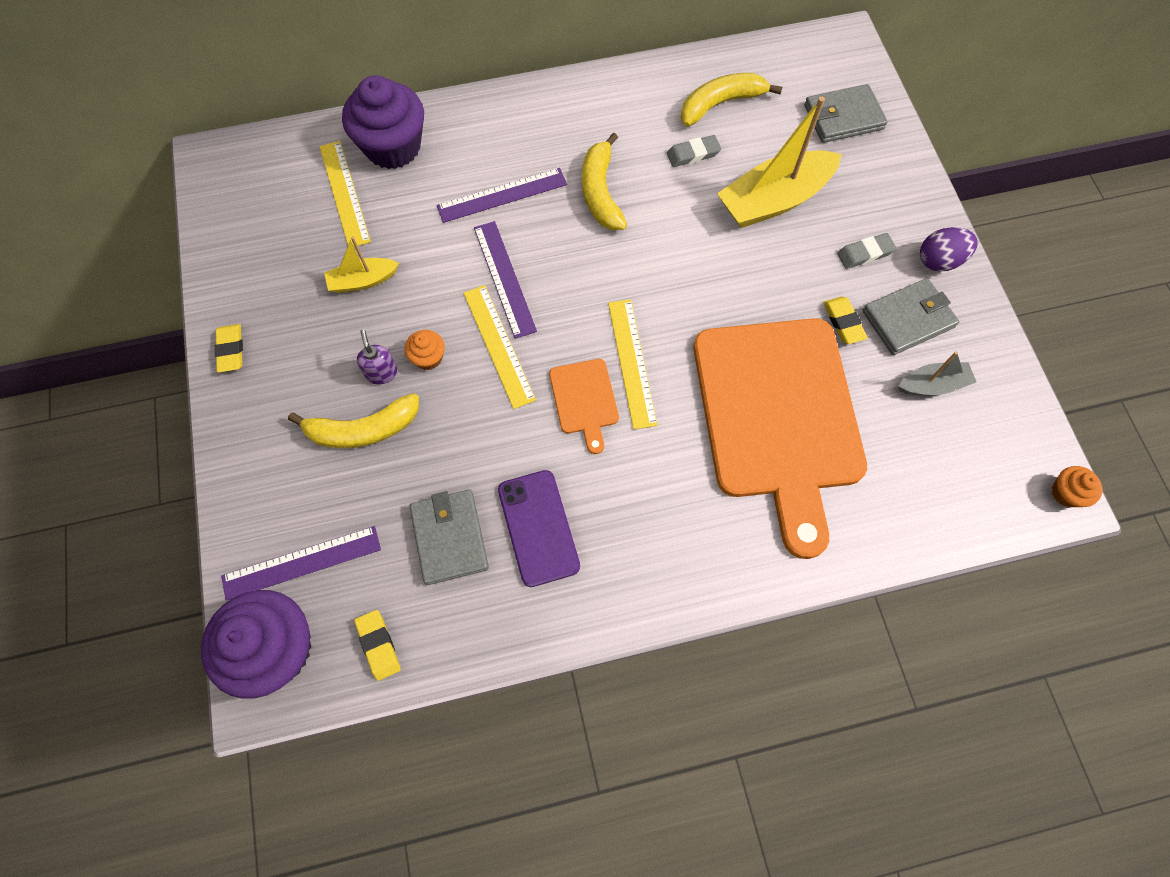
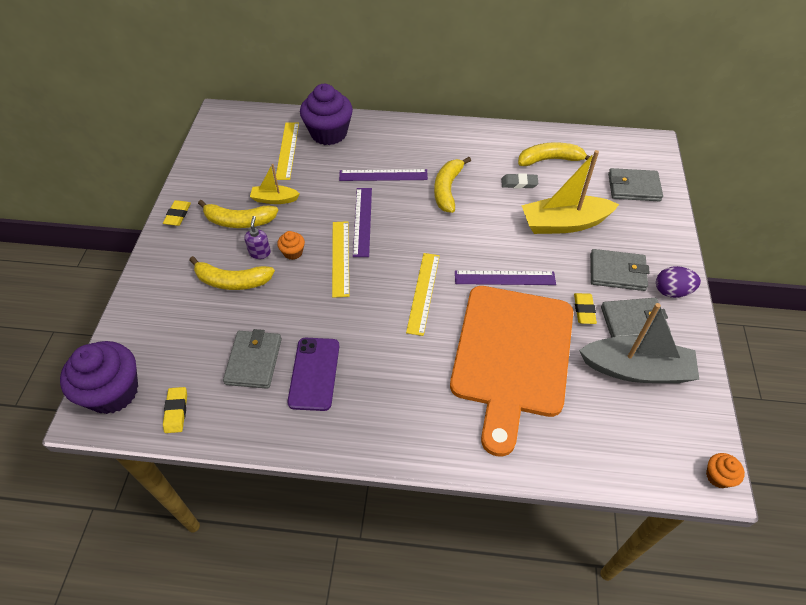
camera: 20 degrees right, 15 degrees down
purple ruler [221,526,381,601] -> purple ruler moved to [455,270,556,285]
orange cutting board [549,359,619,454] -> none
grey eraser [837,233,897,269] -> grey wallet [590,249,650,291]
grey boat [898,351,976,395] -> grey boat [579,303,699,383], size x1.90
none -> yellow banana [198,200,278,228]

